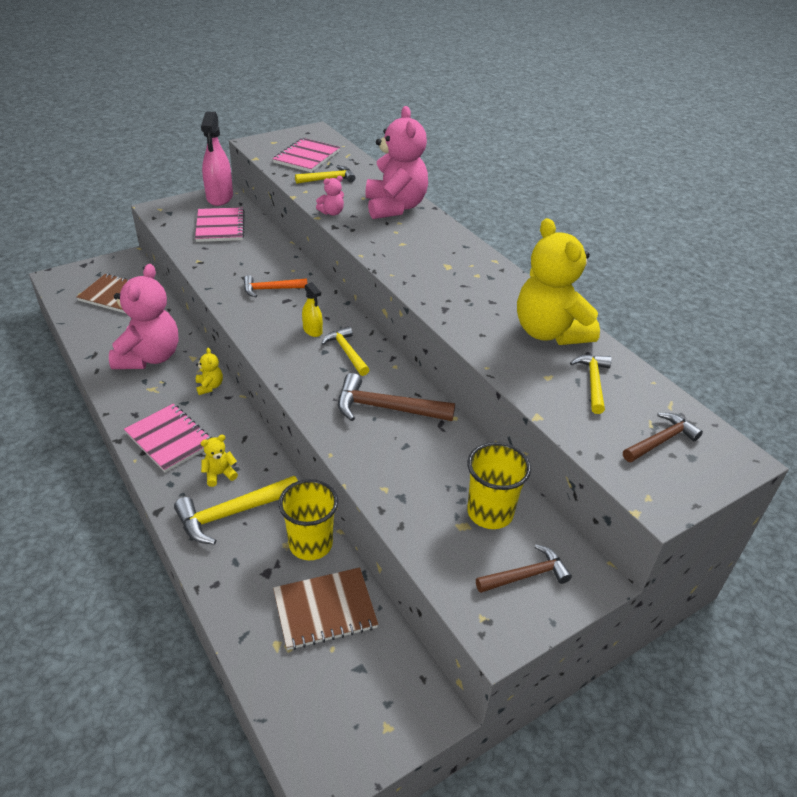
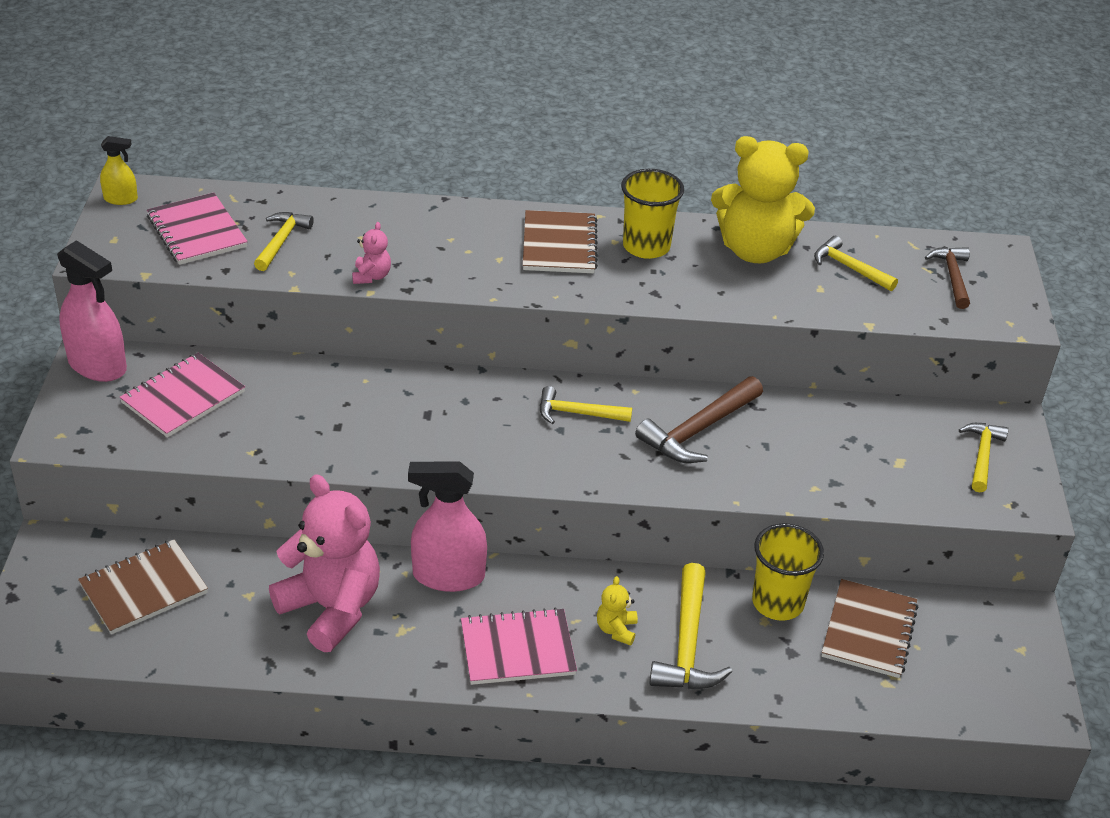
camera: 55 degrees left, 0 degrees up
pink notebook [195,207,245,242] -> pink notebook turned 75 degrees counterclockwise [119,353,245,438]
yellow teddy bear [196,348,223,395] -> pink spray bottle [408,461,487,592]
orange hammer [244,275,307,297] -> none
yellow spray bottle [302,282,323,337] -> yellow spray bottle moved to [100,136,138,205]
pink teddy bear [365,106,428,219] -> none
yellow cup [467,442,531,529] -> yellow cup moved to [621,169,684,259]
brown hammer [476,544,572,593] -> yellow hammer [959,423,1009,492]
none -> brown notebook [523,210,598,273]

